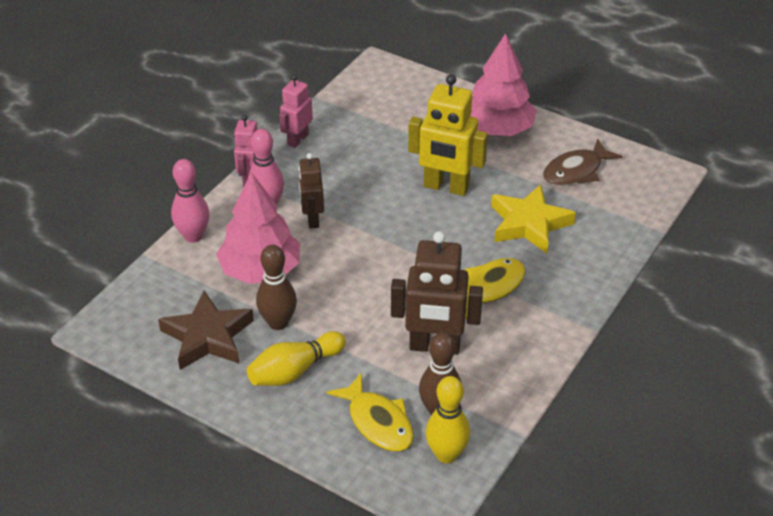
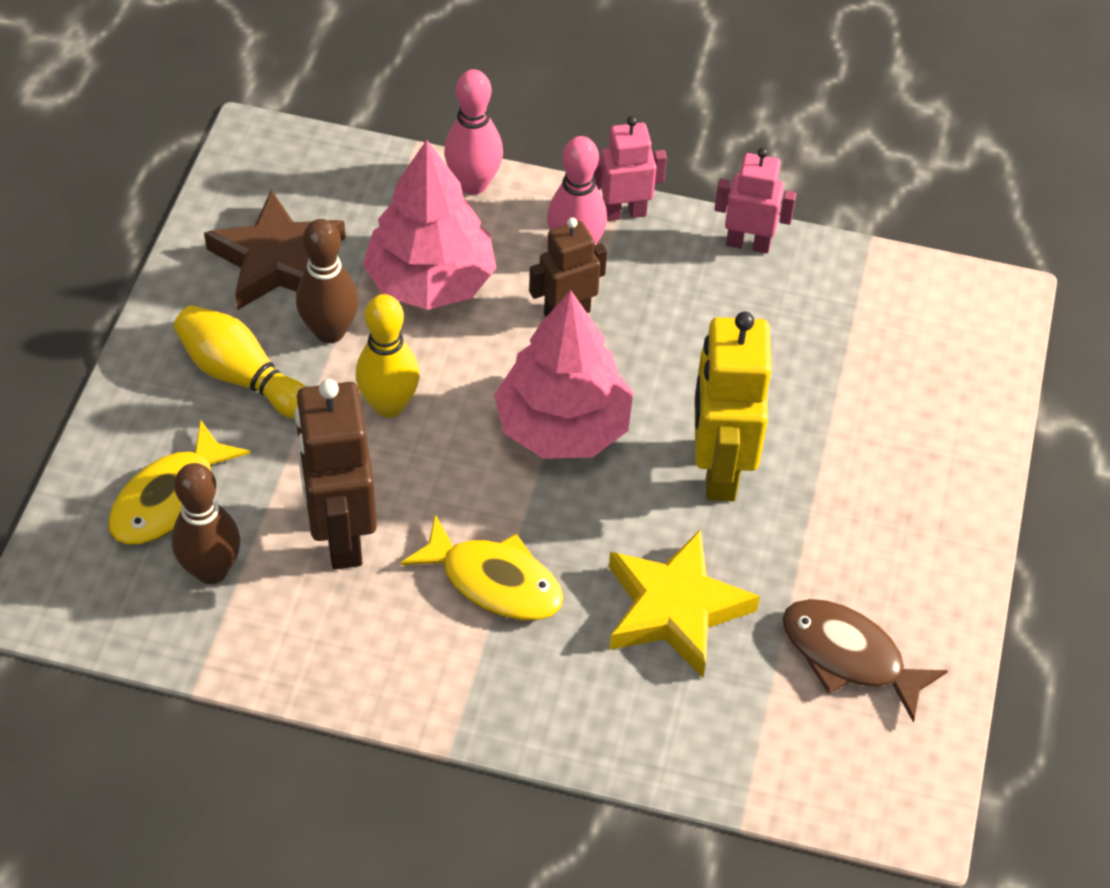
camera: 70 degrees right, 10 degrees up
yellow bowling pin [426,376,470,463] -> yellow bowling pin moved to [356,294,420,418]
pink tree [470,33,537,136] -> pink tree moved to [494,290,633,459]

